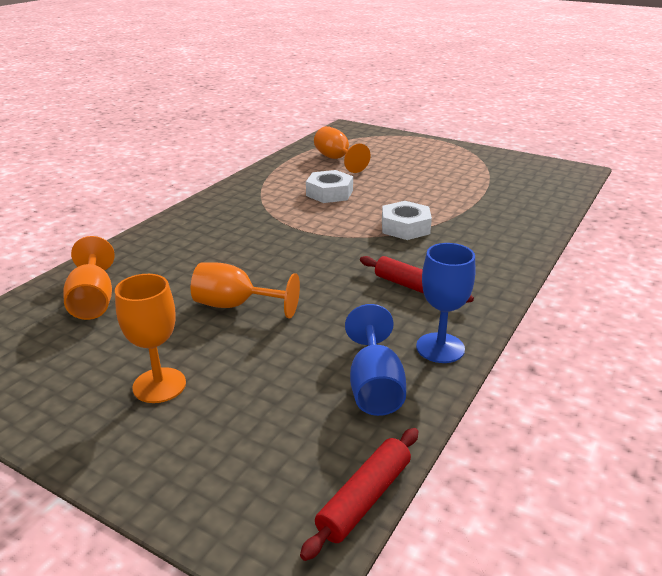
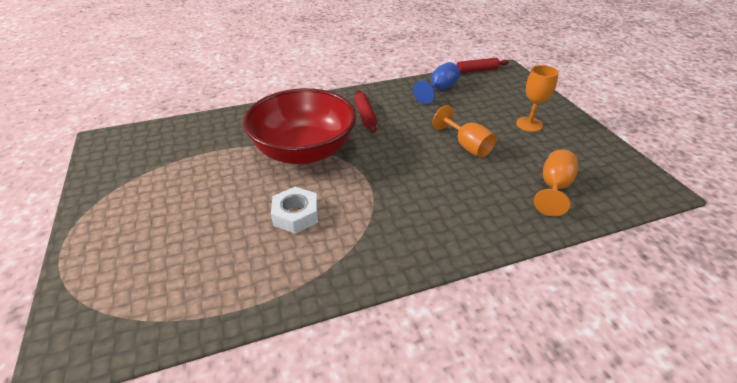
camera: 140 degrees left, 10 degrees up
orange goblet [314,126,371,173] -> none
white nut [382,201,432,240] -> red bowl [243,88,356,164]
blue goblet [416,243,475,363] -> none

